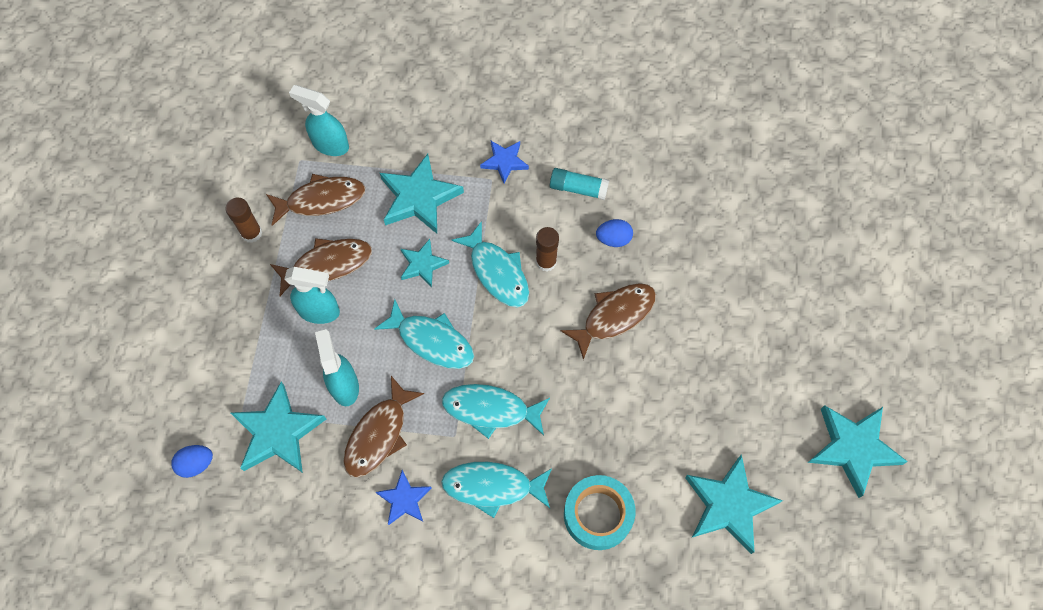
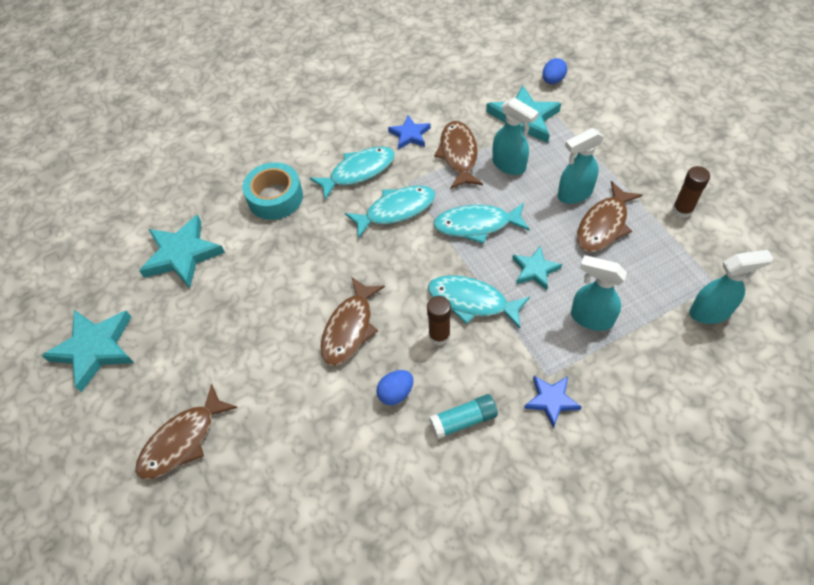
camera: 150 degrees right, 10 degrees down
brown fish [266,174,365,226] -> brown fish moved to [135,384,238,480]
turquoise star [380,154,464,234] -> turquoise spray bottle [571,255,627,331]

